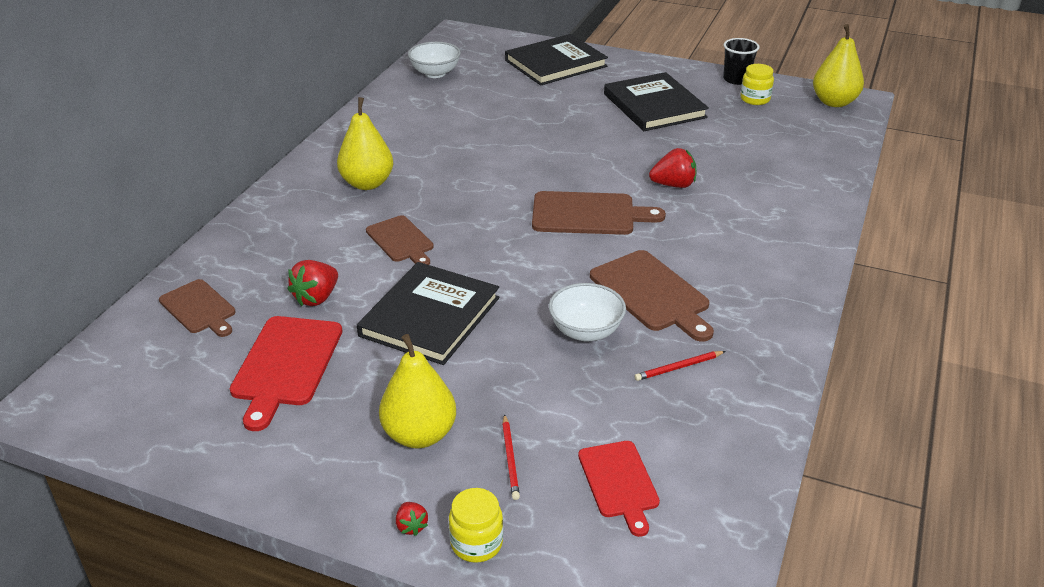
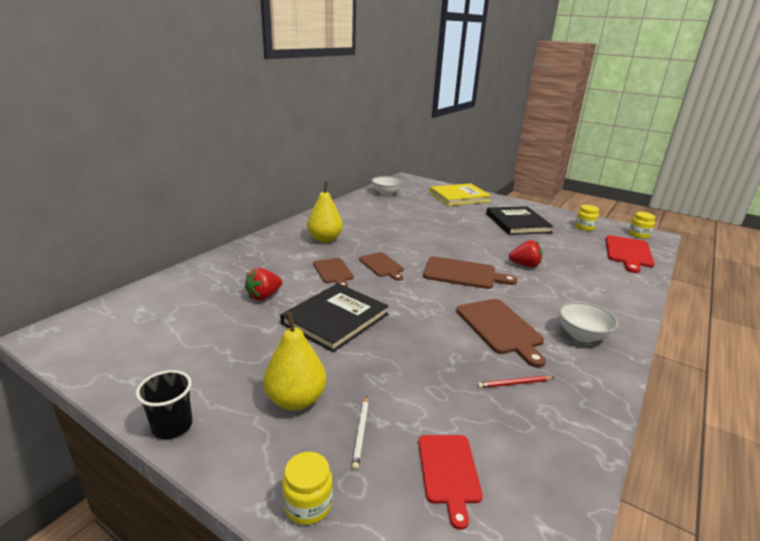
camera: 10 degrees right, 10 degrees down
brown cutting board [159,279,236,337] -> brown cutting board moved to [359,252,404,281]
red cutting board [230,316,342,431] -> red cutting board moved to [606,235,655,273]
red strawberry [396,502,428,536] -> none
red pencil [502,414,520,500] -> white pencil [352,396,368,470]
black book [505,34,608,85] -> yellow book [429,183,492,206]
white bowl [549,283,626,342] -> white bowl moved to [559,302,618,342]
black cup [723,38,760,85] -> black cup moved to [136,370,193,439]
yellow pear [813,24,864,107] -> yellow jar [629,212,655,239]

